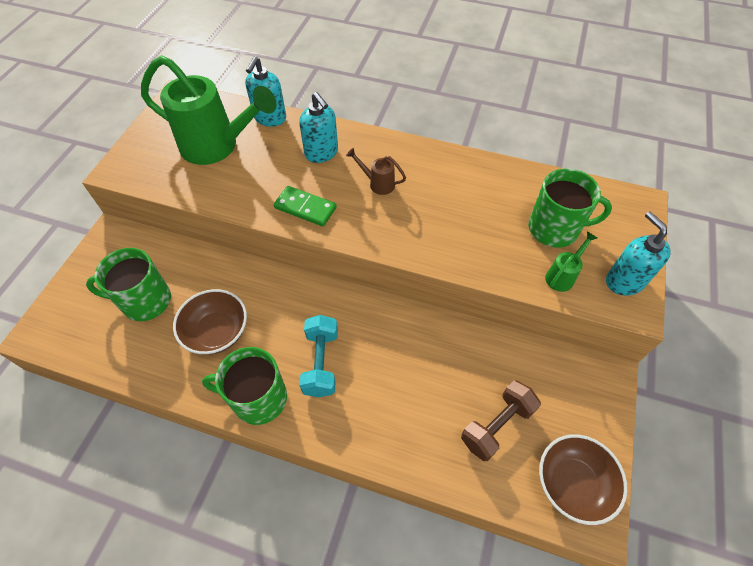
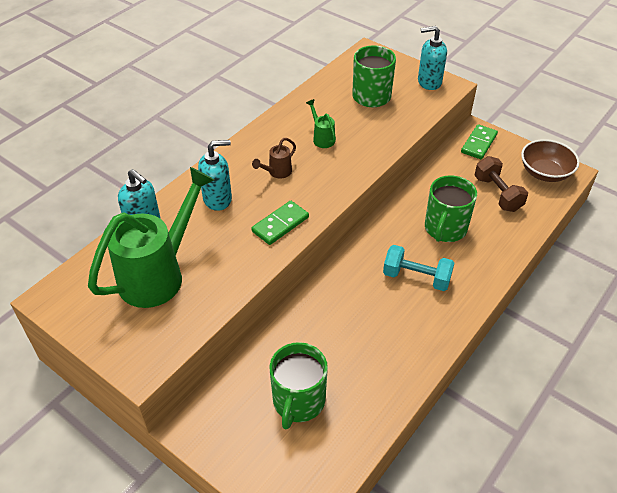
camera: 70 degrees left, 10 degrees down
brown bowl [173,289,247,355] -> none
green mug [202,347,287,425] -> green mug moved to [425,175,477,242]
green watering can [545,232,597,292] -> green watering can moved to [306,99,336,148]
none -> green domino [461,124,498,159]

